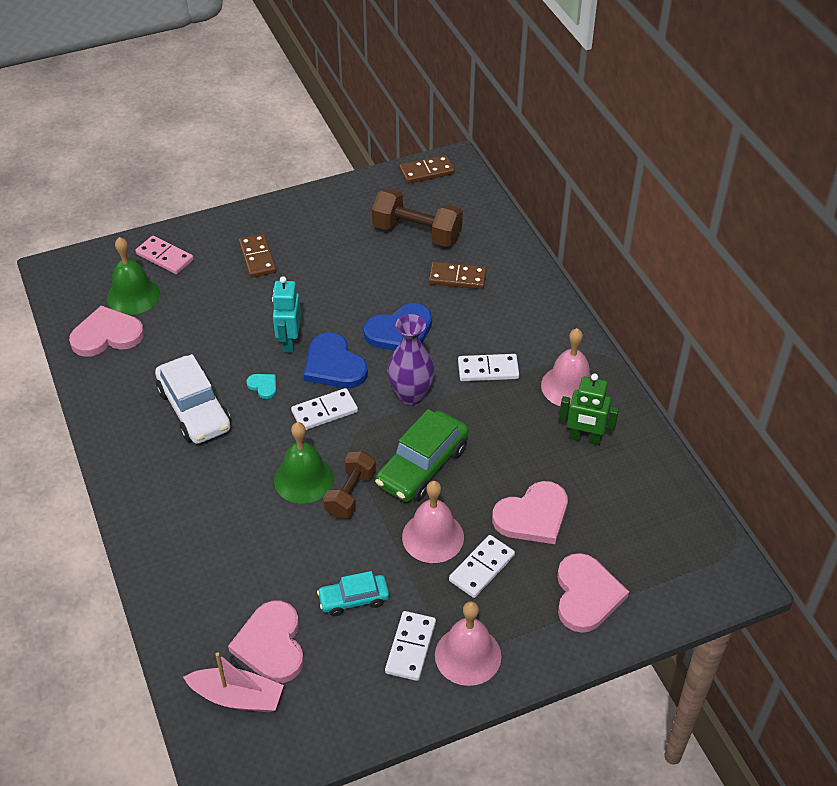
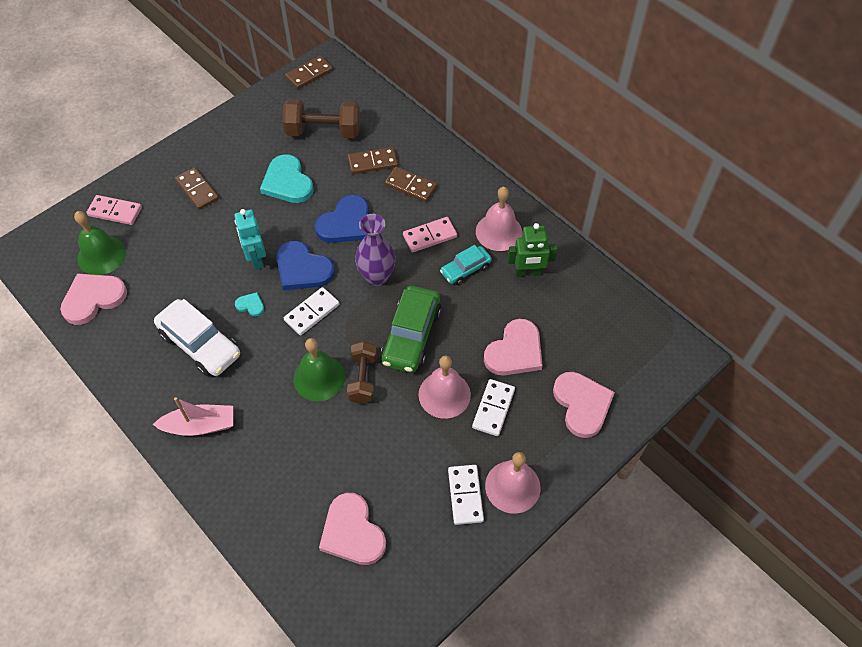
camera: 20 degrees left, 10 degrees up
pink boat [183,652,284,712] -> pink boat moved to [153,397,233,436]
turquoise car [317,571,389,616] -> turquoise car moved to [440,245,492,285]
white domino [458,354,519,381] -> pink domino [403,217,457,253]
none -> turquoise heart [260,154,314,203]
none -> brown domino [385,167,437,202]

